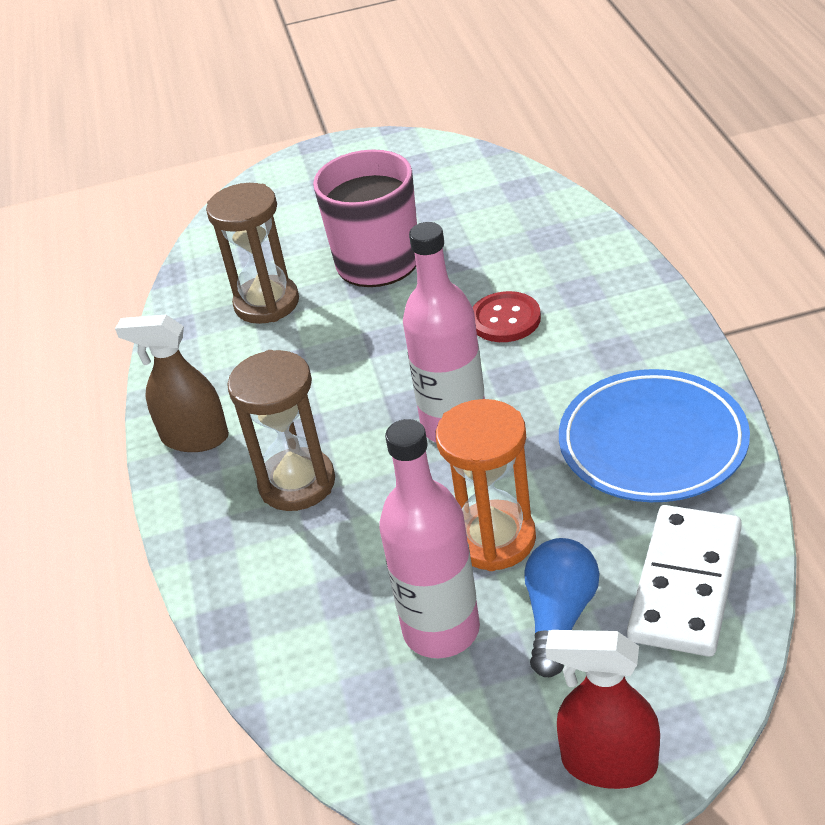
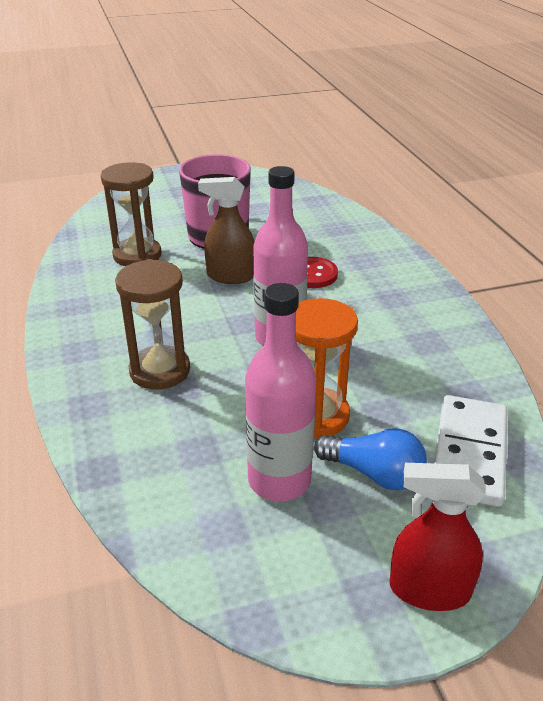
camera: 10 degrees left, 5 degrees down
brown spray bottle [115,315,229,452] -> brown spray bottle moved to [198,177,255,284]
blue light bulb [524,538,600,677] -> blue light bulb turned 105 degrees clockwise [314,428,427,490]
blue plate [559,369,750,502] -> none

